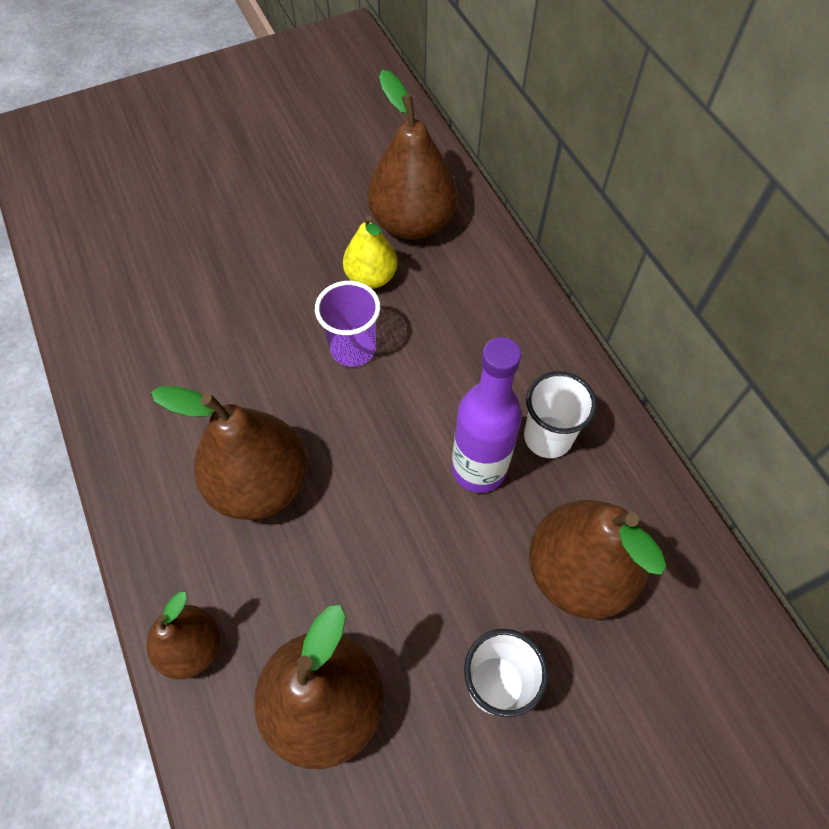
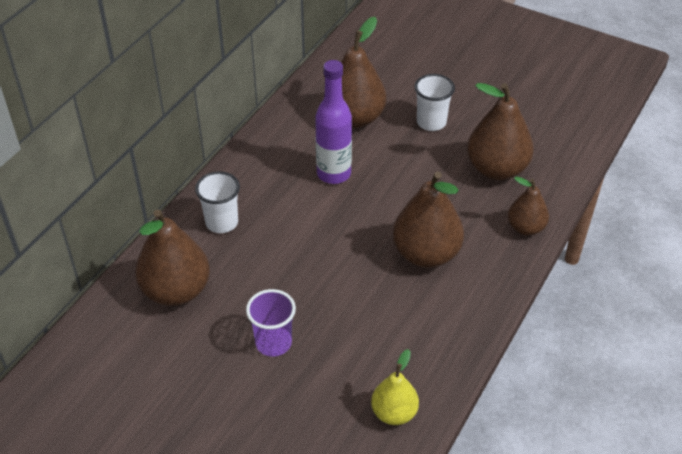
camera: 125 degrees left, 15 degrees down
purple cup [315,281,380,367] -> purple cup moved to [246,289,296,357]
yellow pear [343,216,397,289] -> yellow pear moved to [371,349,419,425]
white cup [524,371,597,458] -> white cup moved to [195,171,240,233]

